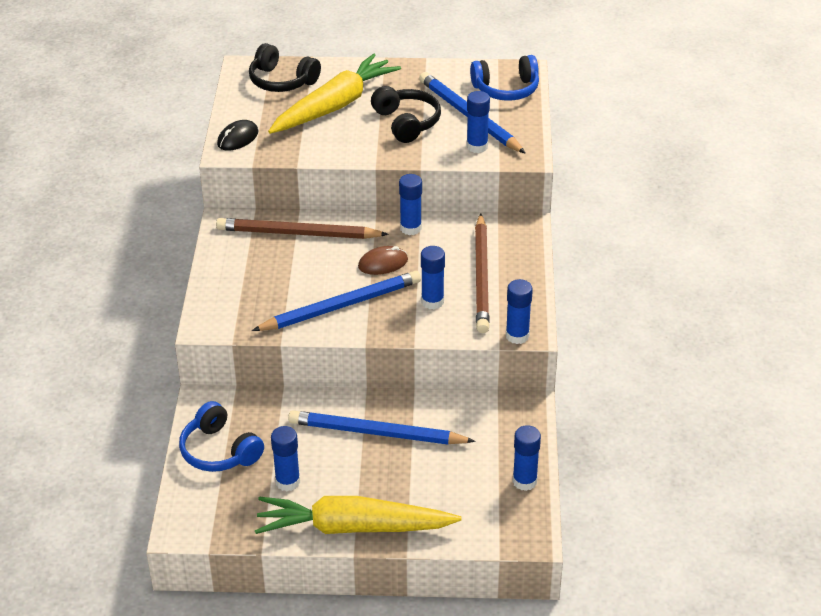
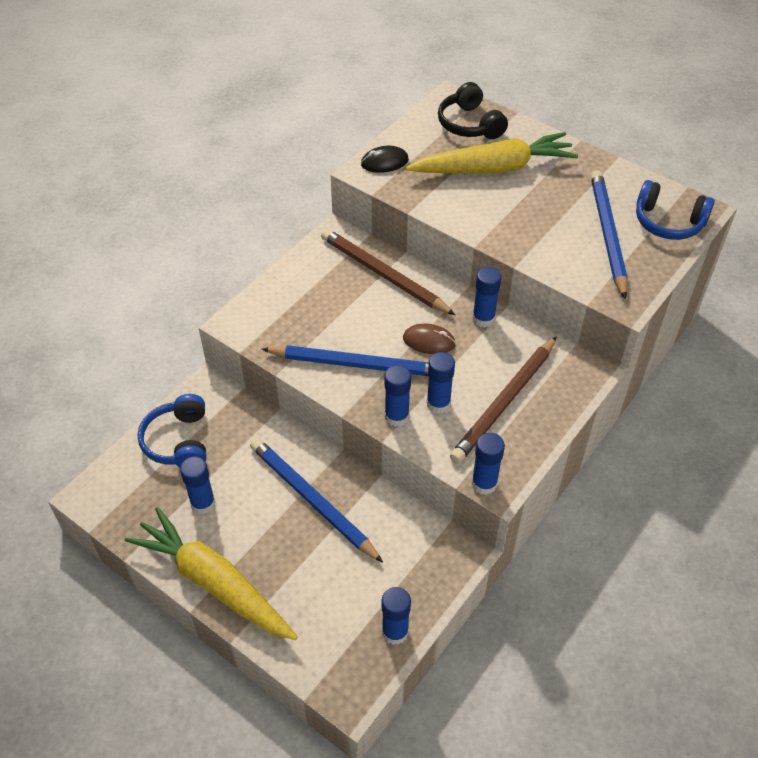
camera: 35 degrees right, 10 degrees up
black headphones [371,86,441,143] -> none
blue glue stick [466,91,490,153] -> blue glue stick moved to [384,365,411,427]

